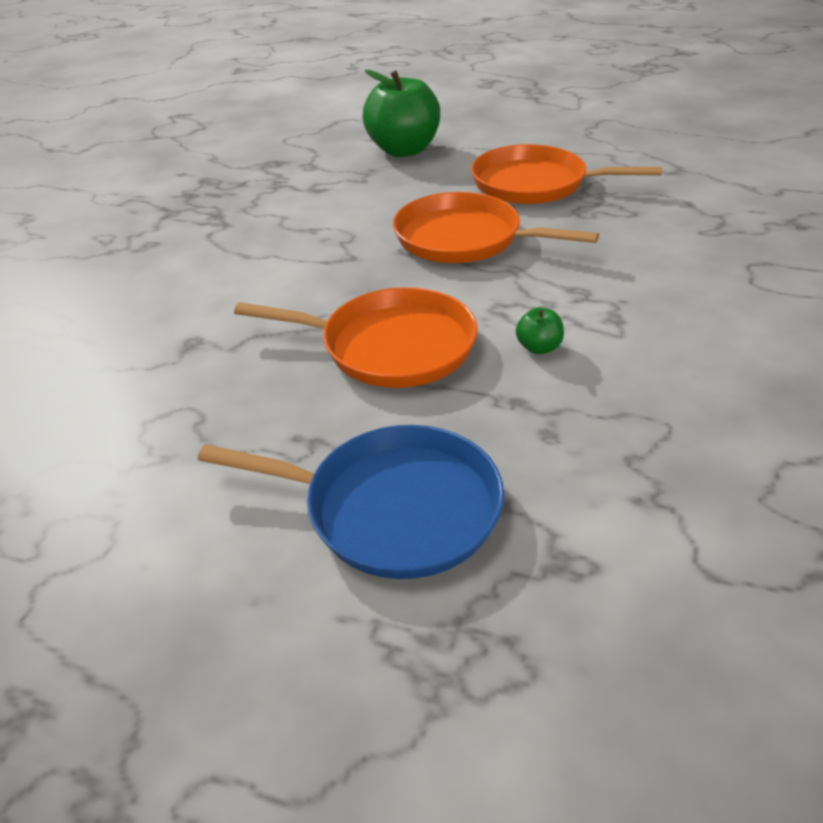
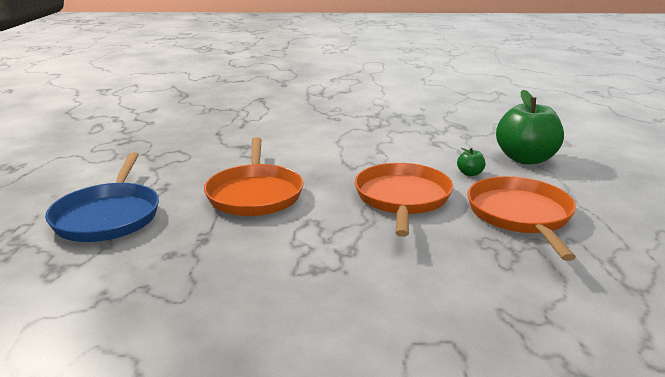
camera: 70 degrees right, 15 degrees down
green apple [516,307,564,354] -> green apple moved to [457,148,485,176]

